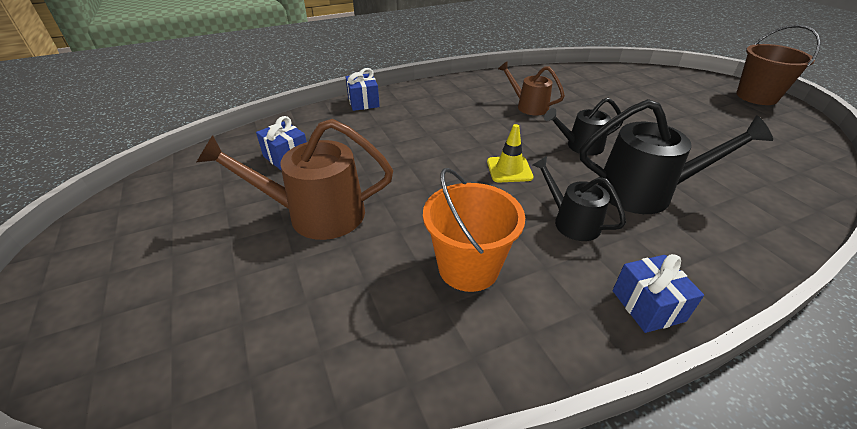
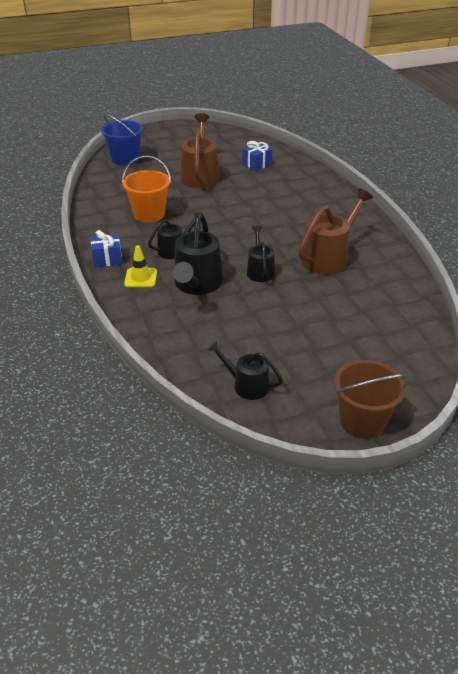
camera: 95 degrees right, 0 degrees up
blue gift [345,68,380,111] -> none
yellow traffic cone [487,124,534,183] -> yellow traffic cone moved to [124,245,157,287]
brown watering can [498,61,565,116] -> brown watering can [298,188,373,275], size x1.68
none -> blue bucket [101,114,143,166]
none -> black watering can [207,340,283,400]

